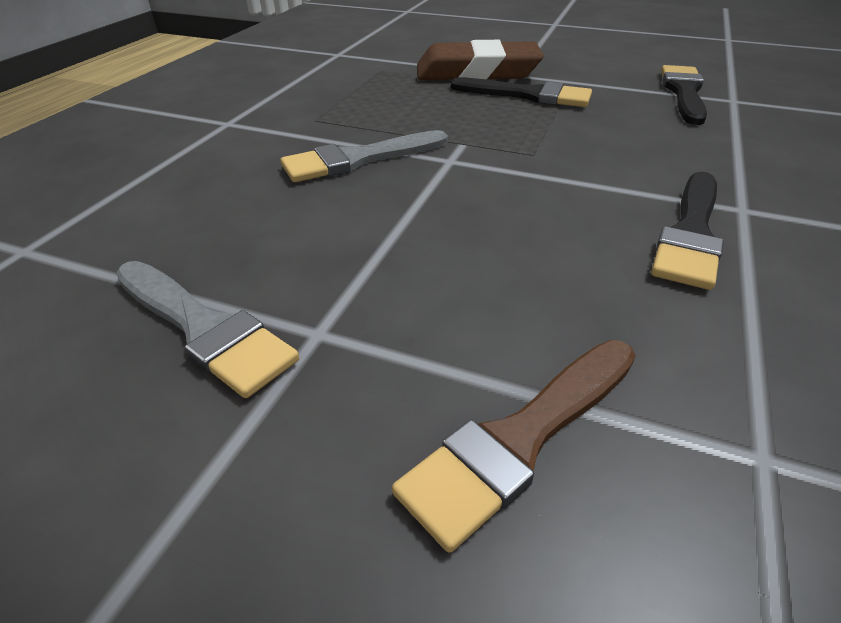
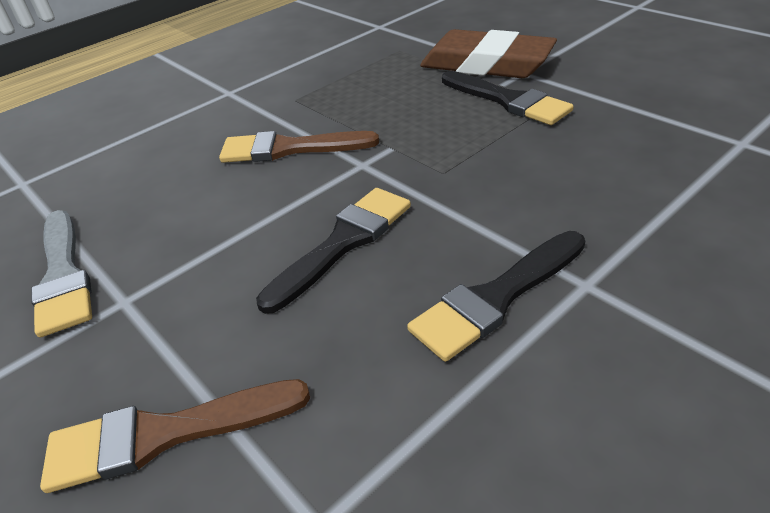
camera: 30 degrees right, 0 degrees up
grey brush [280,130,448,182] -> brown brush [219,131,379,163]
black brush [661,65,707,125] -> black brush moved to [256,188,411,314]

